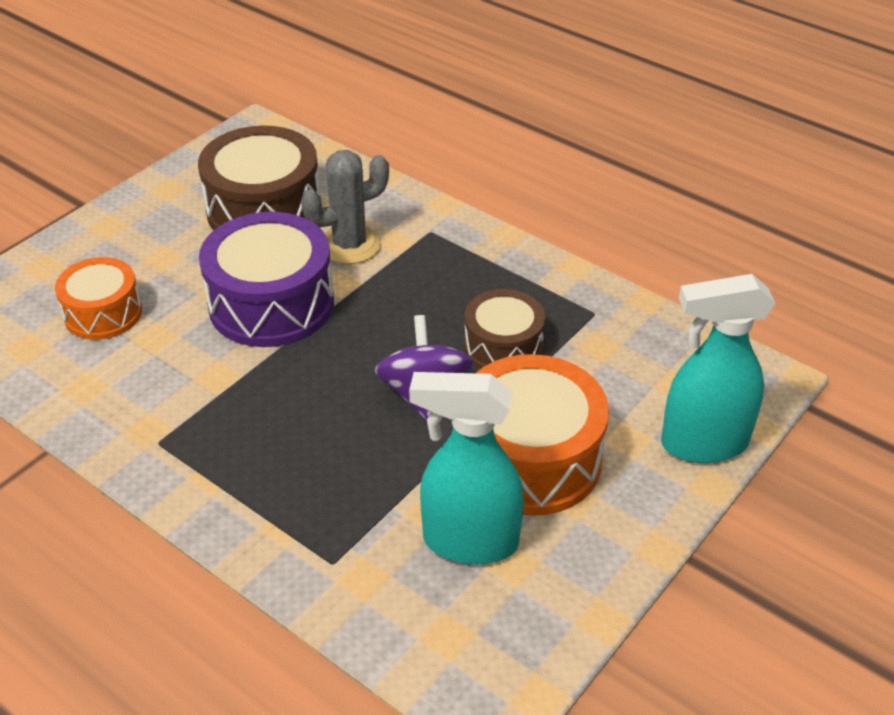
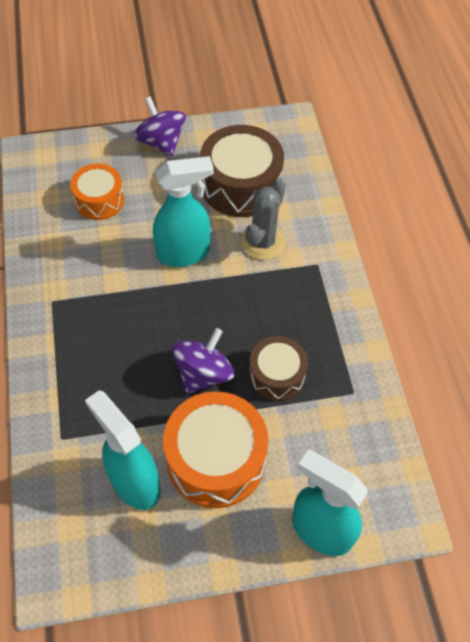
camera: 40 degrees right, 15 degrees up
purple drum [199,212,334,347] -> turquoise spray bottle [153,156,214,267]
grey cactus [301,150,389,264] -> grey cactus turned 75 degrees counterclockwise [241,178,286,260]
none -> purple spinning top [133,97,186,156]

